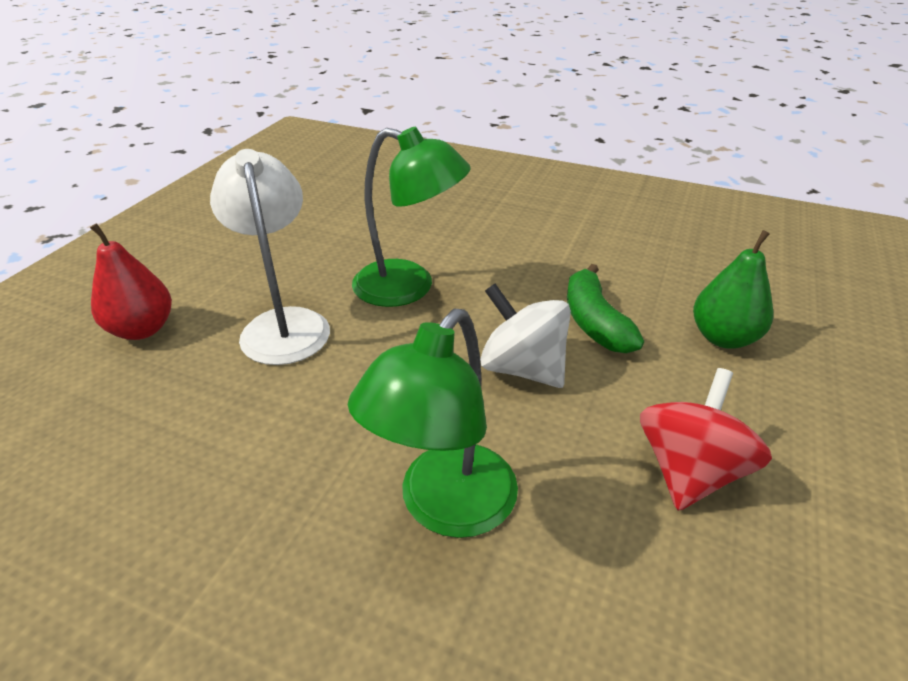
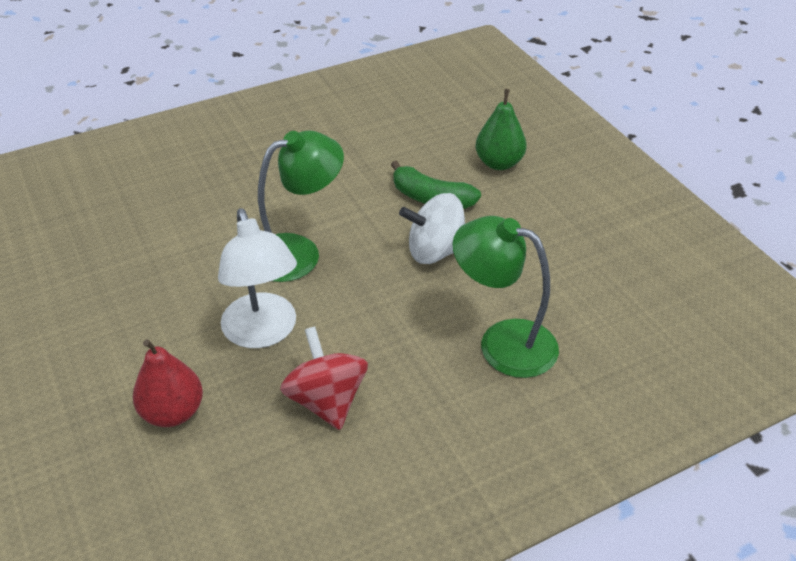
camera: 50 degrees left, 5 degrees up
white lamp [210,149,330,365] -> white lamp turned 135 degrees counterclockwise [218,208,297,348]
green lamp [348,309,518,538] -> green lamp turned 135 degrees clockwise [452,216,559,378]
red spinning top [640,368,772,511] -> red spinning top moved to [280,326,368,430]

